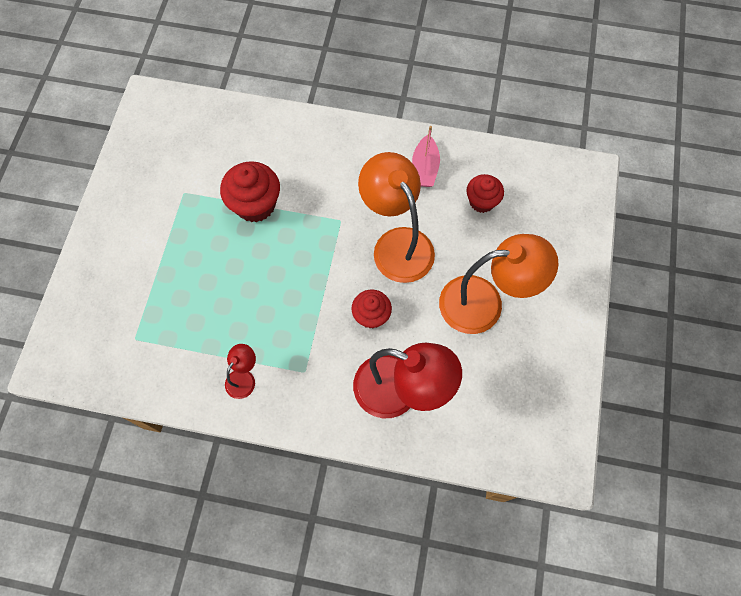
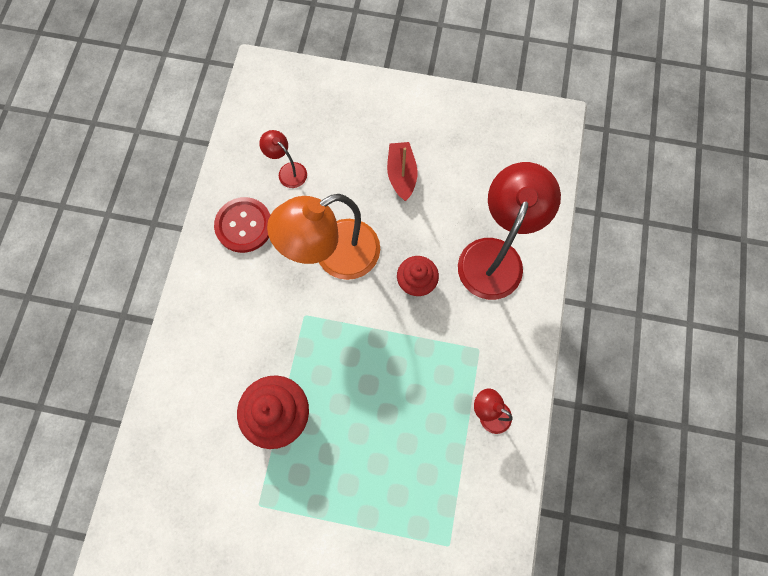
camera: 90 degrees left, 5 degrees up
pink boat [412,126,440,187] -> red button [214,197,270,253]
orange lamp [439,234,559,334] -> red boat [387,142,418,201]
red cupcake [467,174,504,213] -> red lamp [259,130,307,188]

